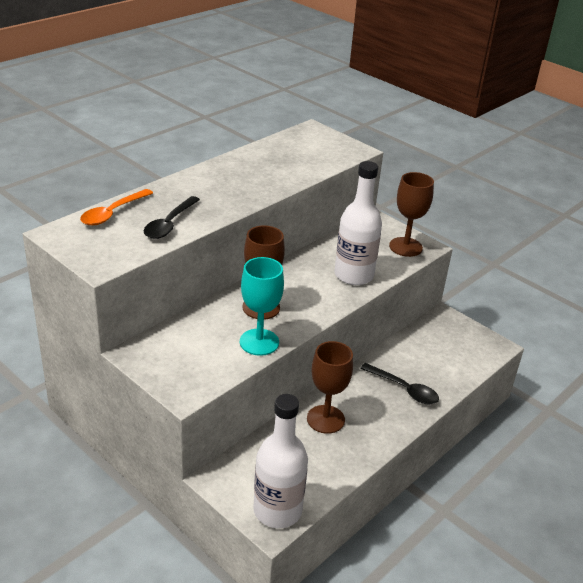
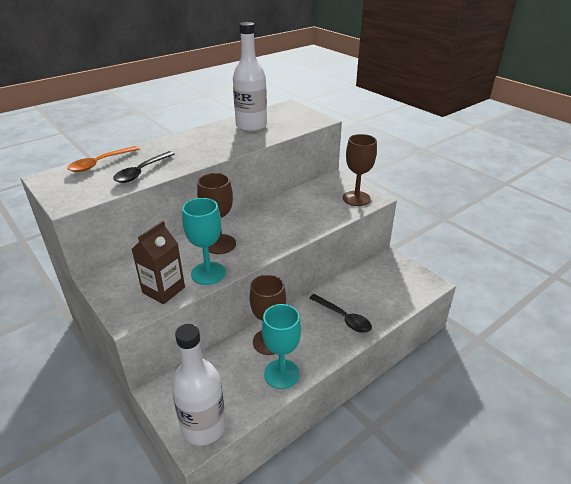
camera: 10 degrees right, 0 degrees up
white bottle [334,161,382,285] -> white bottle moved to [233,22,267,132]
none -> brown carton [132,221,185,304]
none -> turquoise goblet [262,304,301,389]

